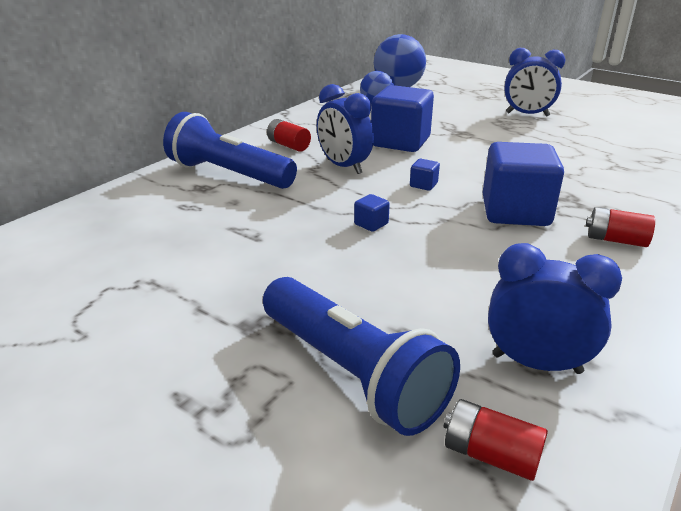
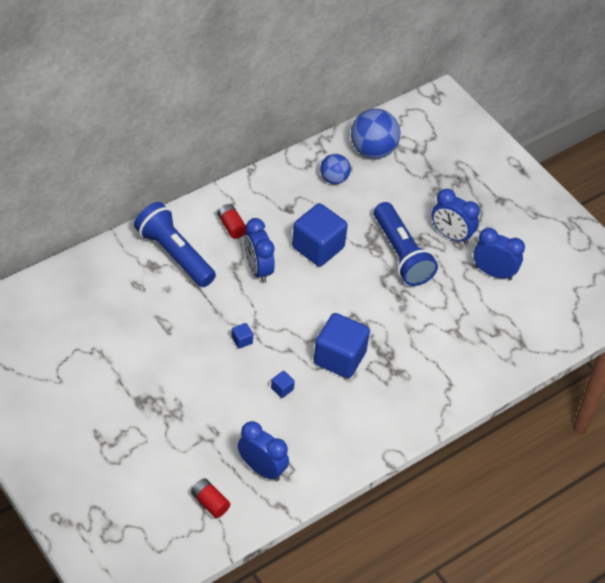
camera: 15 degrees right, 20 degrees up
blue flashlight [263,277,460,436] -> blue flashlight moved to [374,202,438,286]
blue cube [410,159,440,191] -> blue cube moved to [271,371,295,398]
red battery [586,207,655,247] -> none
none -> blue clock [473,228,525,280]

